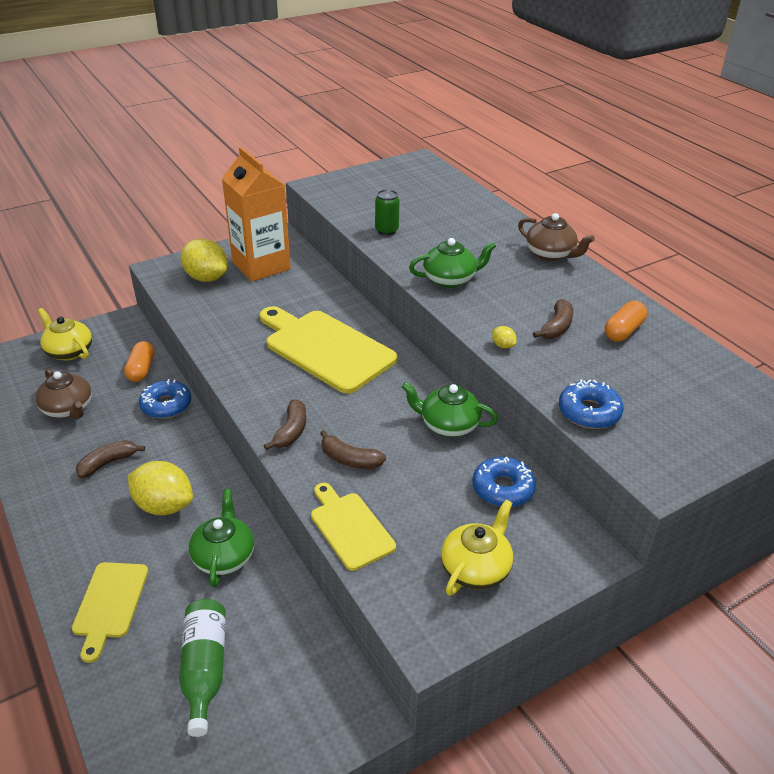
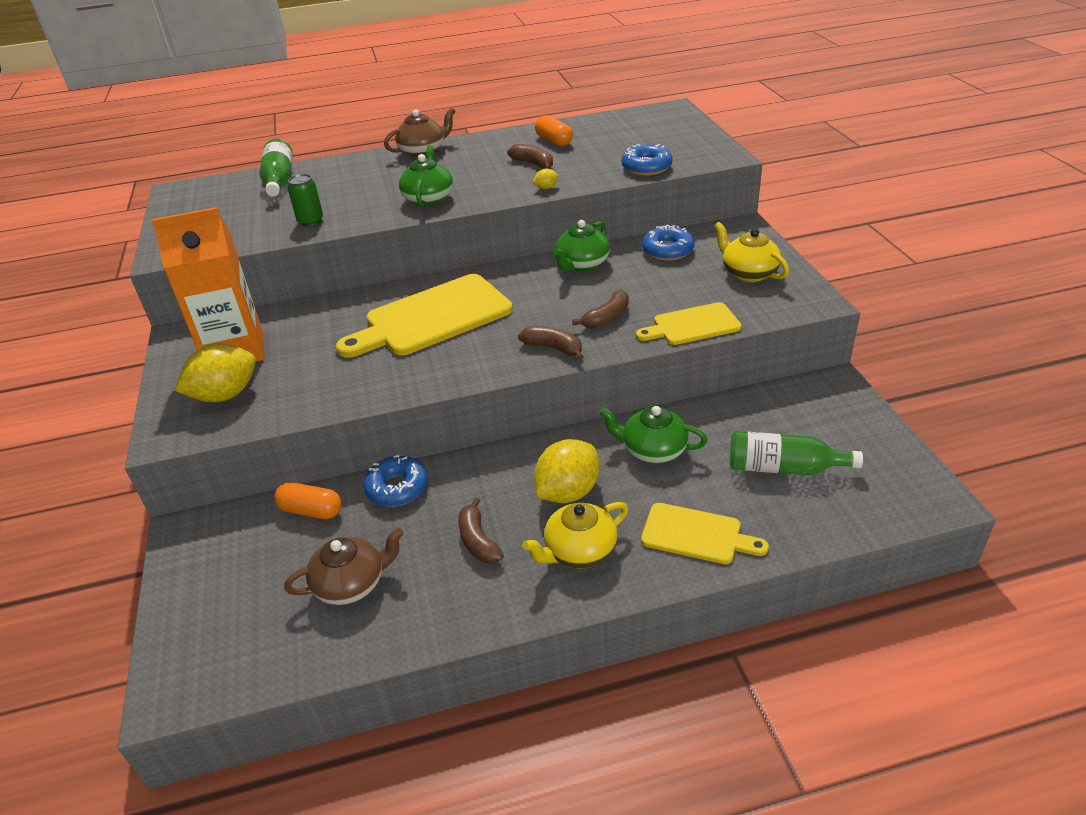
camera: 70 degrees left, 0 degrees up
yellow teapot [38,308,92,361] -> yellow teapot moved to [522,502,628,569]
none -> green bottle [259,139,293,197]

